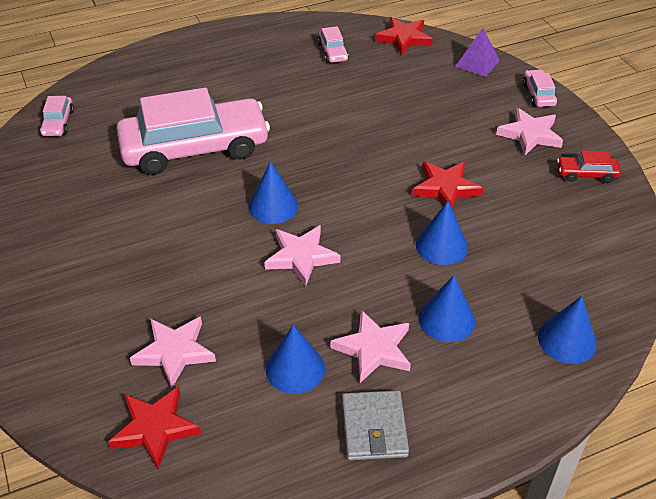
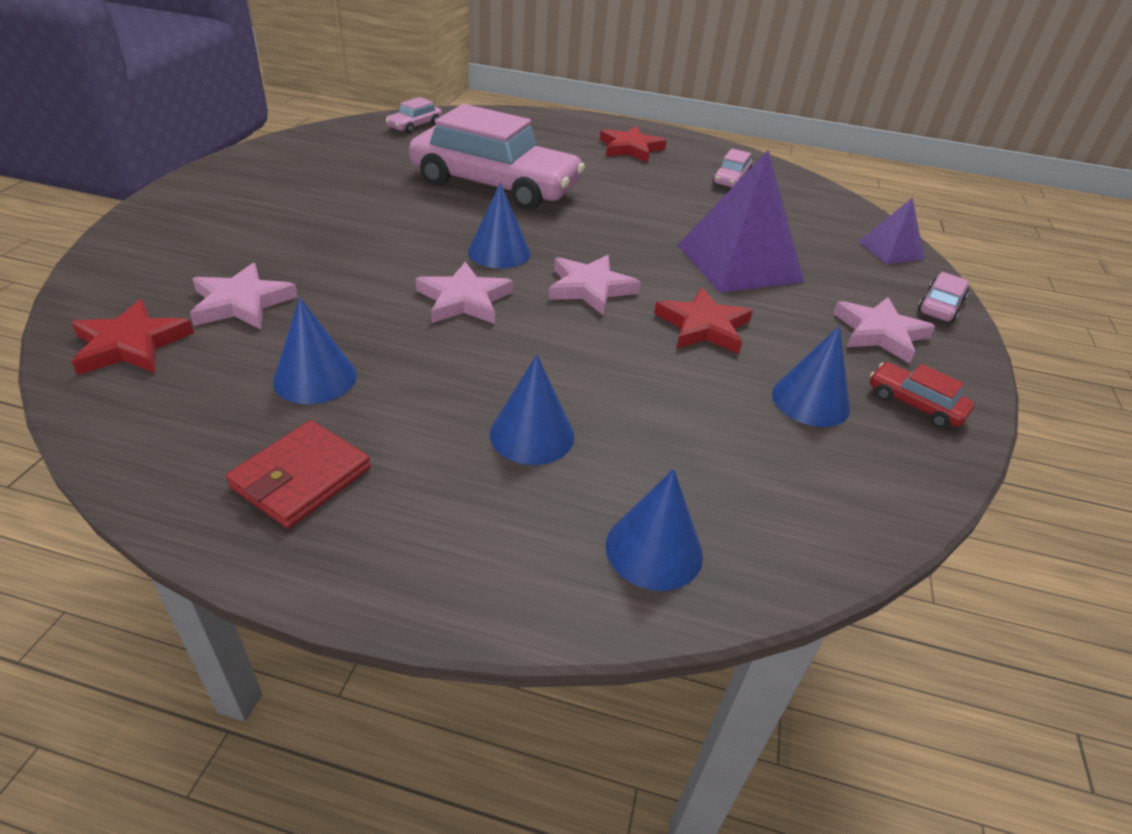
camera: 35 degrees right, 5 degrees down
pink star [331,310,411,383] -> pink star moved to [548,255,641,315]
grey wallet [342,390,409,460] -> red wallet [226,420,371,528]
red star [375,17,433,55] -> red star moved to [600,126,667,163]
blue cone [416,201,468,265] -> blue cone moved to [772,326,850,427]
none -> purple pyramid [678,151,804,293]

